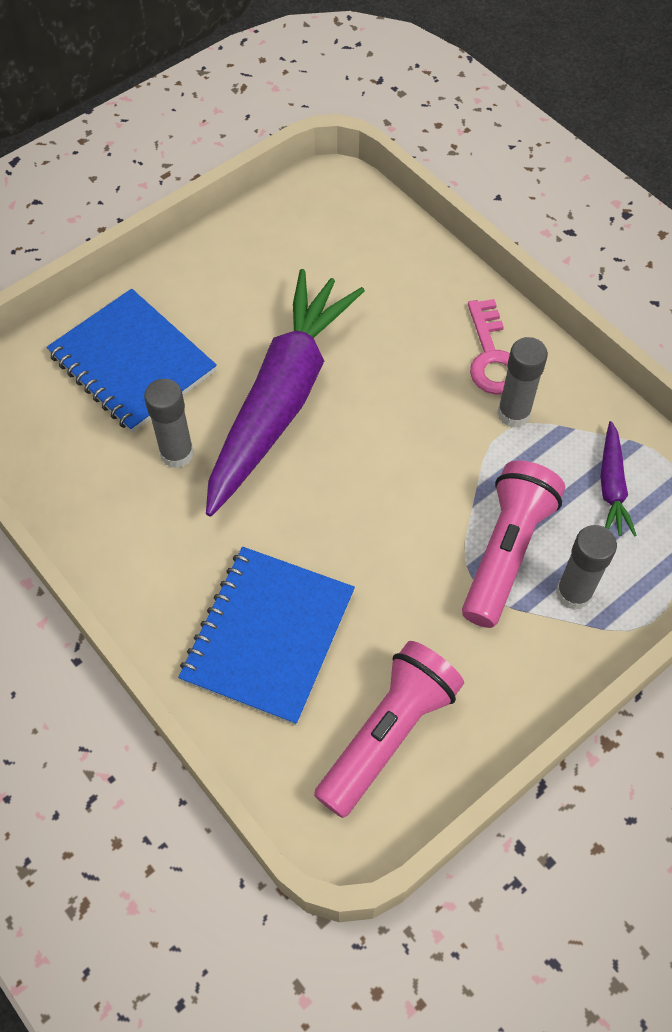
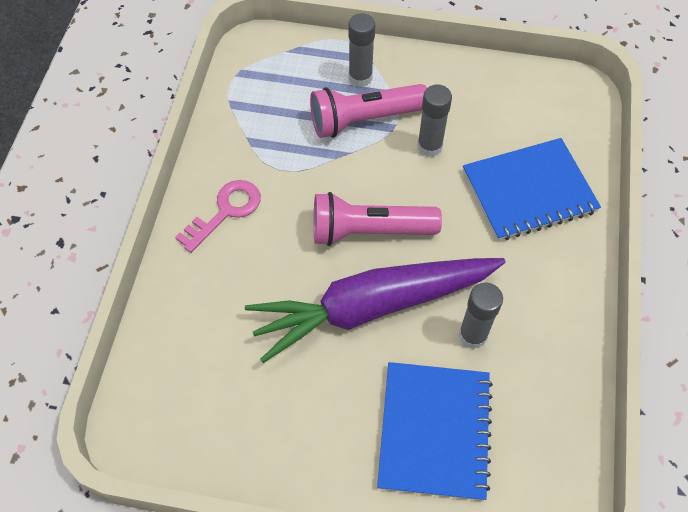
camera: 130 degrees left, 0 degrees up
pink flashlight [314,641,464,818] -> pink flashlight moved to [314,192,442,246]
grey glue stick [497,337,548,428] -> grey glue stick moved to [417,85,452,157]
purple carrot [600,421,637,537] -> none

